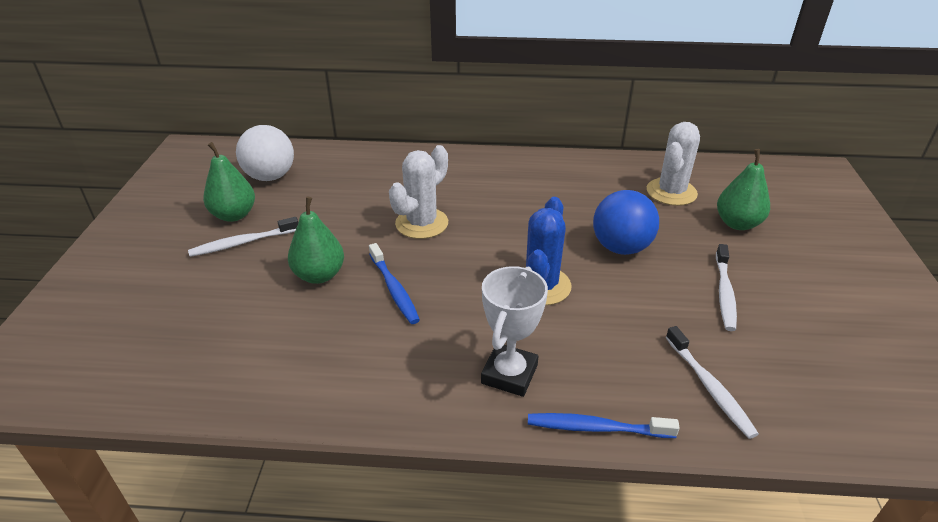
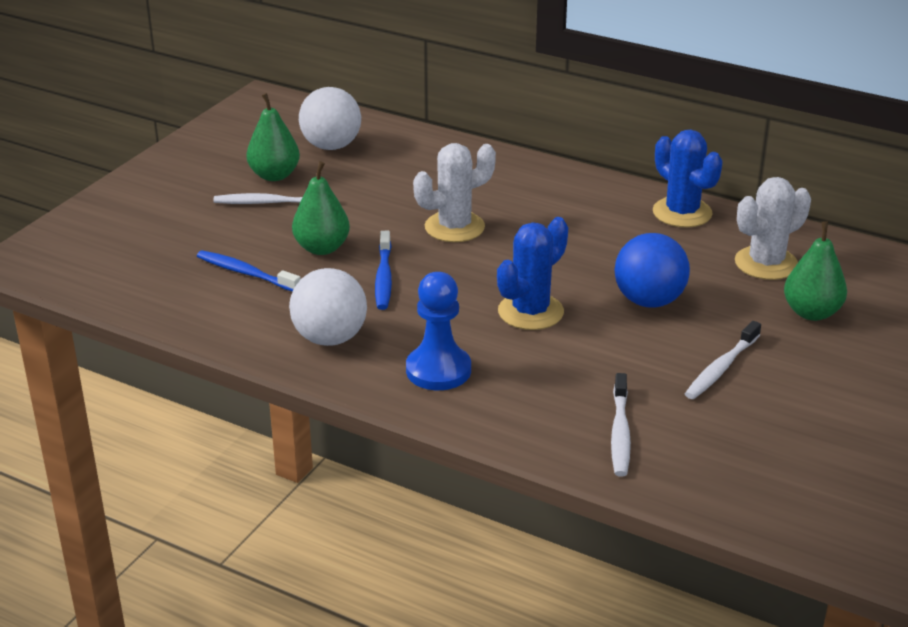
camera: 25 degrees right, 5 degrees down
white trophy [481,266,548,397] -> blue pawn [406,272,471,390]
blue toothbrush [528,413,680,438] -> blue toothbrush moved to [197,250,301,292]
none -> white ball [289,268,367,346]
none -> blue cactus [653,130,723,227]

